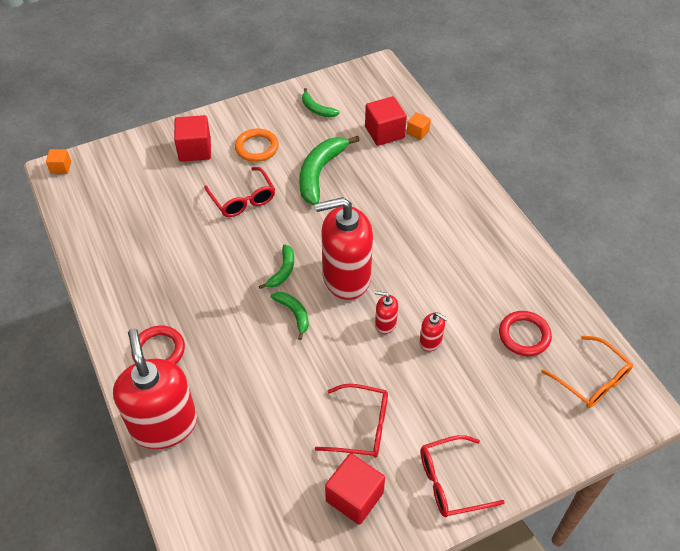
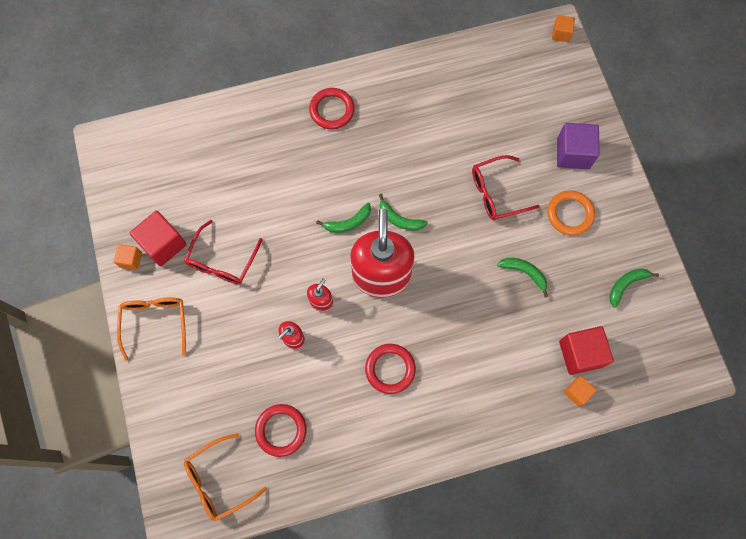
camera: 100 degrees right, 20 degrees up
red soap dispenser [113,329,197,449] -> none
red cube [174,115,211,162] -> purple cube [557,123,600,169]
green banana [299,136,360,205] -> green banana [497,258,548,297], size x0.54
red glasses [421,435,505,517] -> orange glasses [117,298,186,361]
none -> orange cube [113,244,142,270]
none -> red ring [365,344,416,394]

